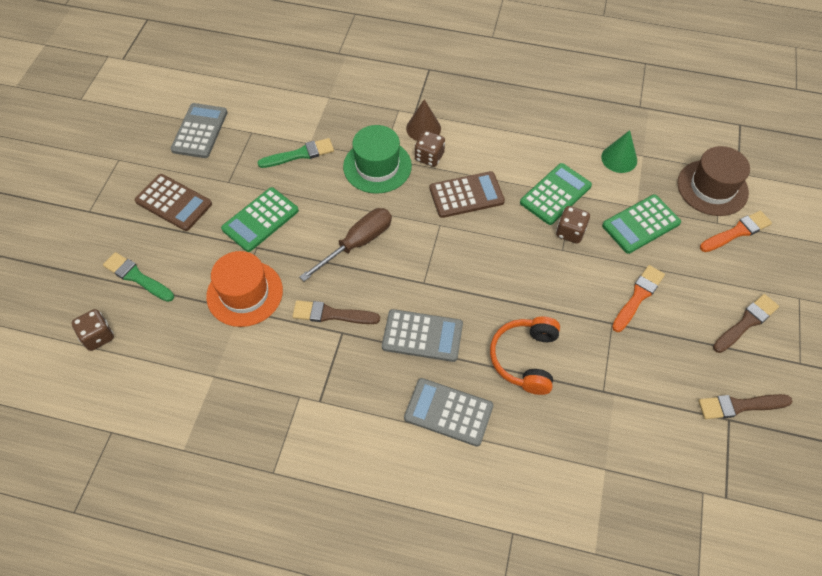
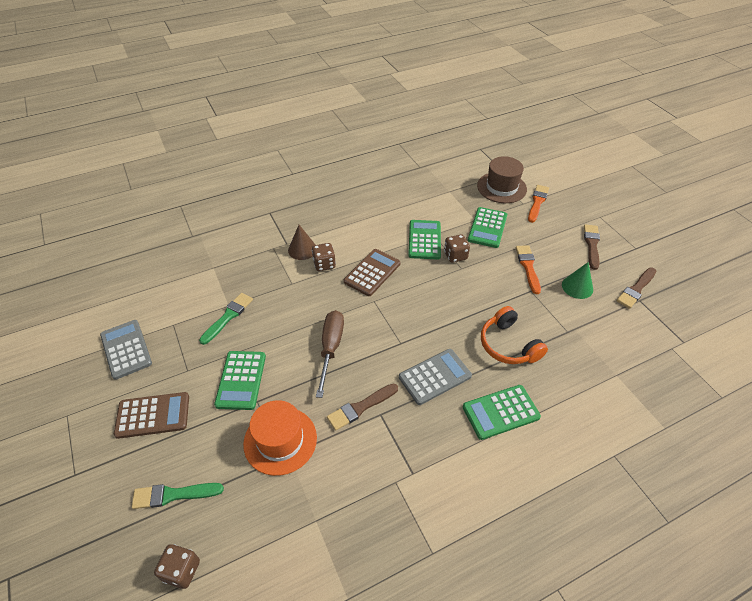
camera: 40 degrees left, 10 degrees down
green hat [343,125,412,194] -> none
grey calculator [404,378,493,447] -> green calculator [463,385,541,440]
green cone [601,130,637,173] -> green cone moved to [562,262,593,299]

